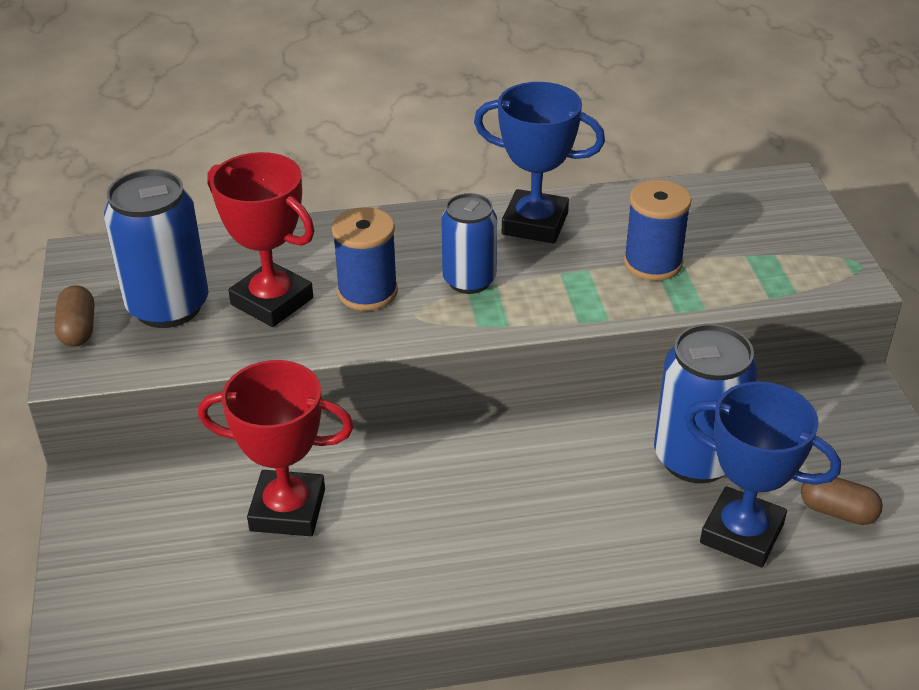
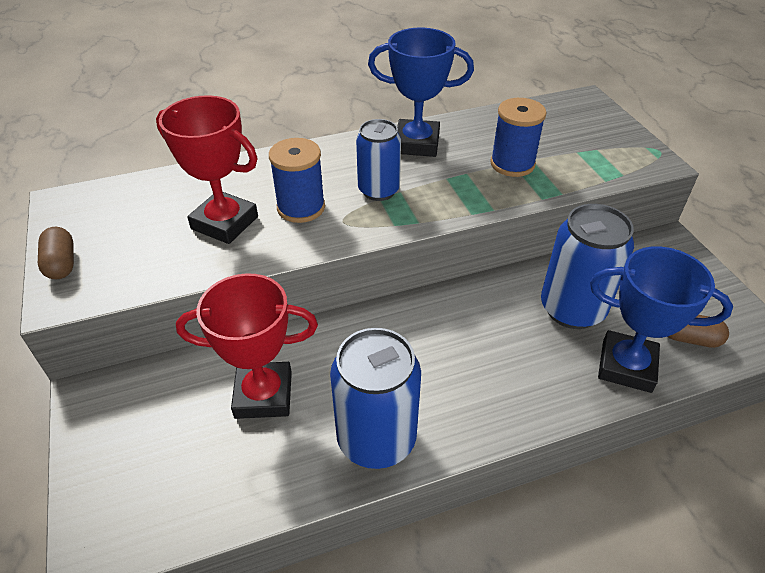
camera: 10 degrees left, 5 degrees up
blue can [104,169,208,328] -> blue can moved to [330,328,421,469]

